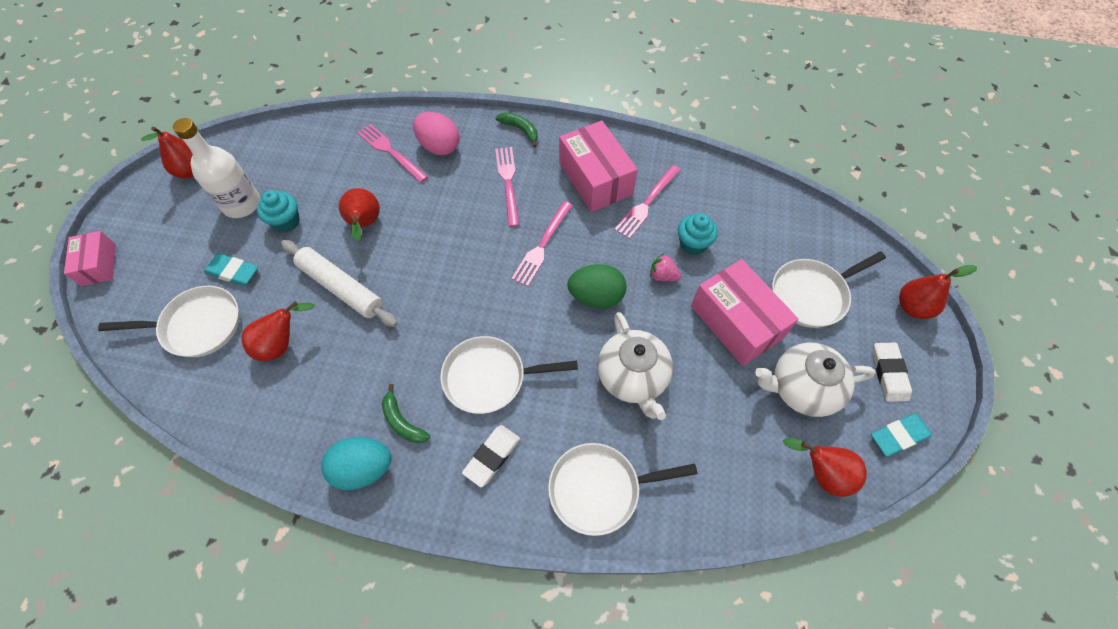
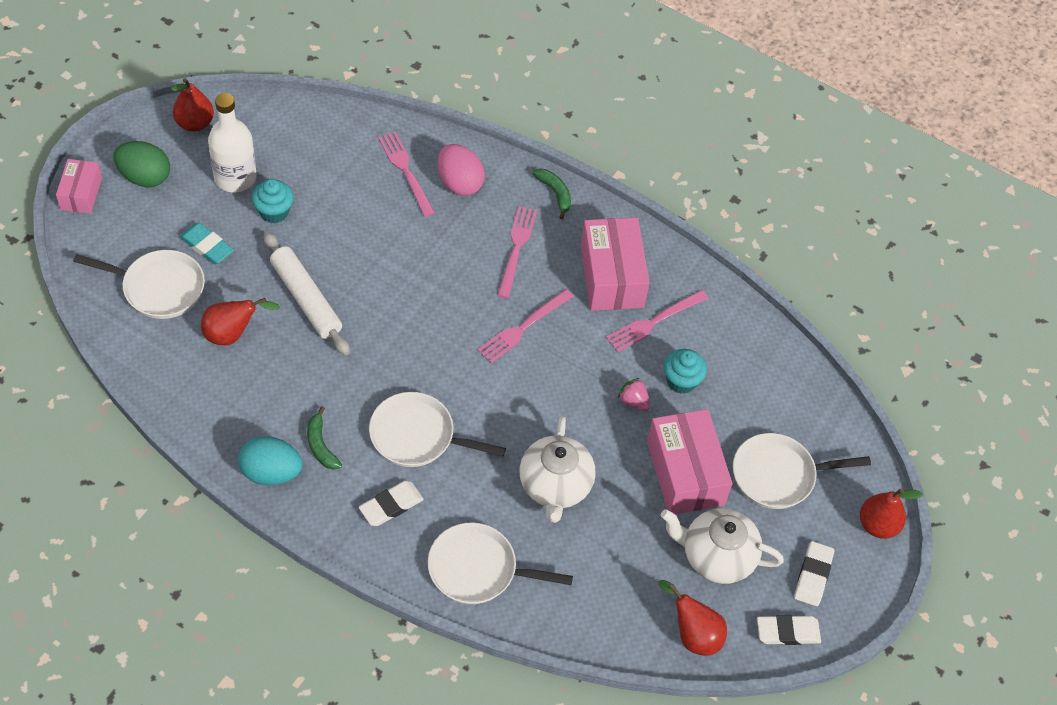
camera: 15 degrees right, 5 degrees down
red pear [339,188,380,242] -> none
green egg [567,264,627,308] -> green egg moved to [113,141,170,188]
turquoise eraser [871,413,932,457] -> white eraser [757,615,821,645]

